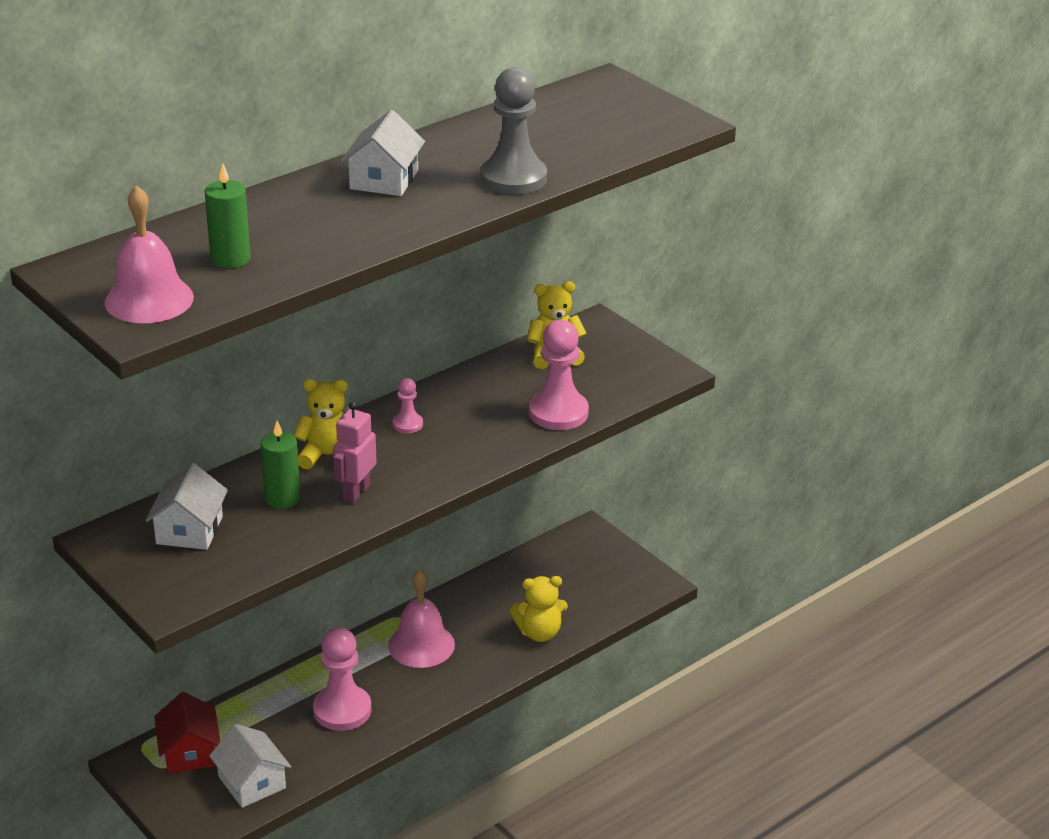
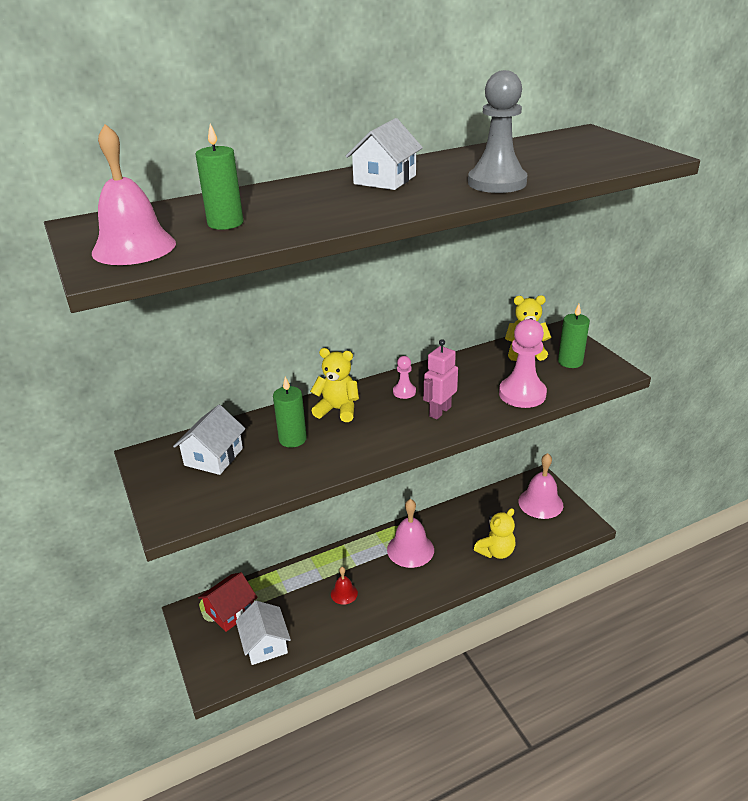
camera: 15 degrees right, 0 degrees up
red house [154,692,220,773] -> red house turned 45 degrees clockwise [198,572,258,632]
pink pawn [313,627,372,731] -> red bell [331,567,358,605]
pink robot [333,402,377,504] -> pink robot moved to [423,339,458,419]
yellow teddy bear [510,576,568,642] -> yellow teddy bear turned 45 degrees counterclockwise [474,508,516,559]
none -> pink bell [518,453,563,519]
none -> green candle [558,304,590,368]

